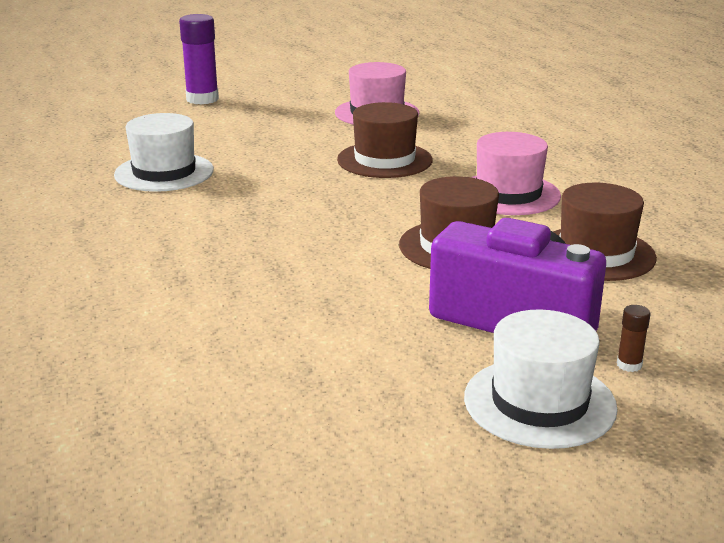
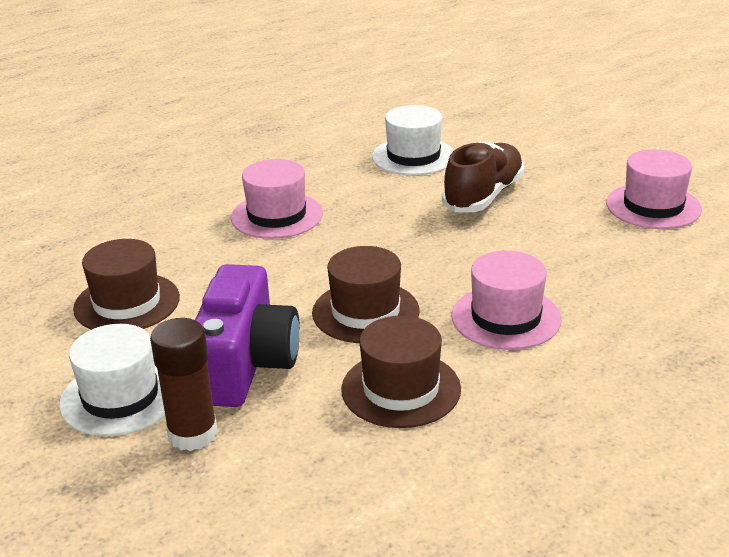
camera: 70 degrees right, 5 degrees up
purple glue stick [179,14,219,105] -> none
brown hat [337,102,433,178] -> brown hat moved to [73,239,180,330]
brown glue stick [617,305,651,372] -> brown glue stick [150,318,218,451], size x2.27
none -> pink hat [231,159,323,239]
none -> brown shoe [442,141,524,212]

